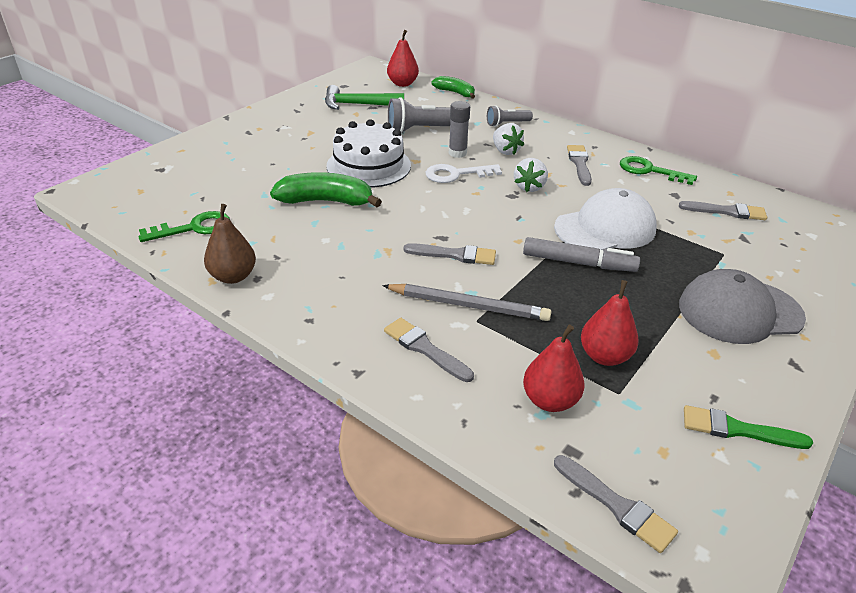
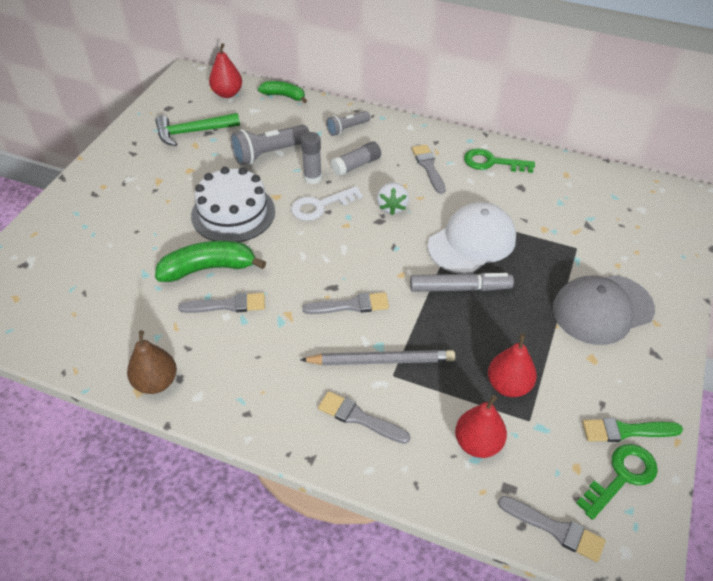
camera: 15 degrees left, 10 degrees up
green key [139,211,230,242] -> green key moved to [576,444,658,520]
white strawberry [493,123,524,155] -> grey glue stick [331,141,381,176]
grey brush [679,201,767,220] -> grey brush moved to [178,293,265,313]

